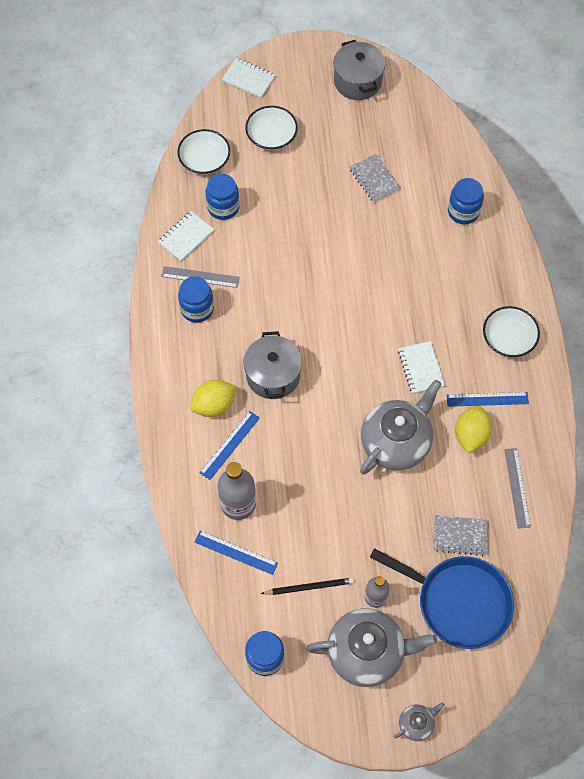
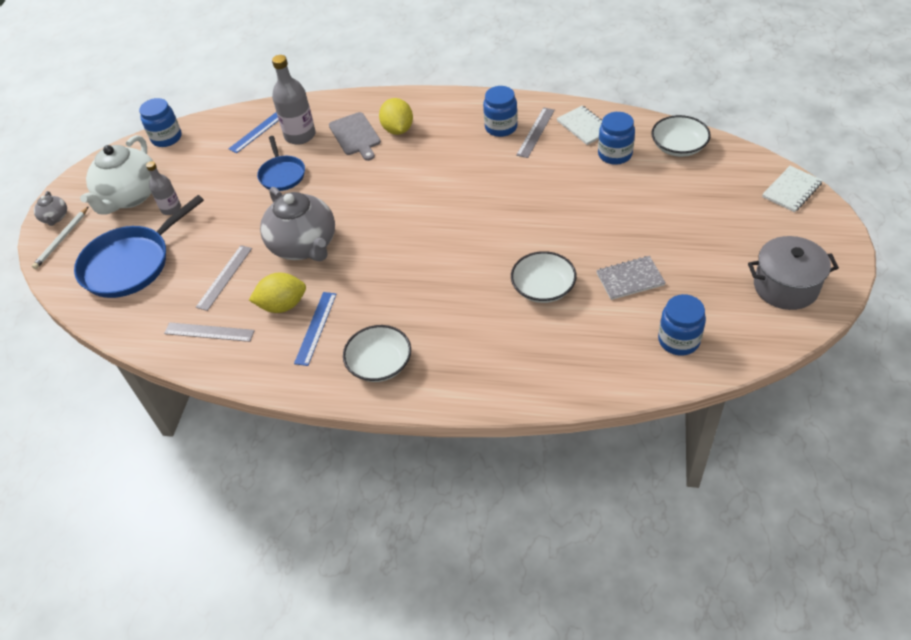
camera: 110 degrees right, 15 degrees down
blue ruler [200,411,260,480] -> grey cutting board [329,112,381,161]
grey pot [244,331,302,399] -> none
white bowl [245,106,298,150] -> white bowl moved to [511,251,577,303]
black pencil [261,578,354,595] -> none
grey teapot [306,608,437,687] -> white teapot [80,135,157,215]
white notebook [398,341,445,394] -> none
grey notebook [433,515,488,556] -> none
blue jar [448,178,484,224] -> blue jar moved to [658,294,706,355]
yellow lemon [455,406,492,453] -> yellow lemon turned 45 degrees counterclockwise [249,273,306,313]
none -> white pencil [32,206,89,269]
none -> grey ruler [196,245,252,311]
none -> blue pan [257,136,305,191]

